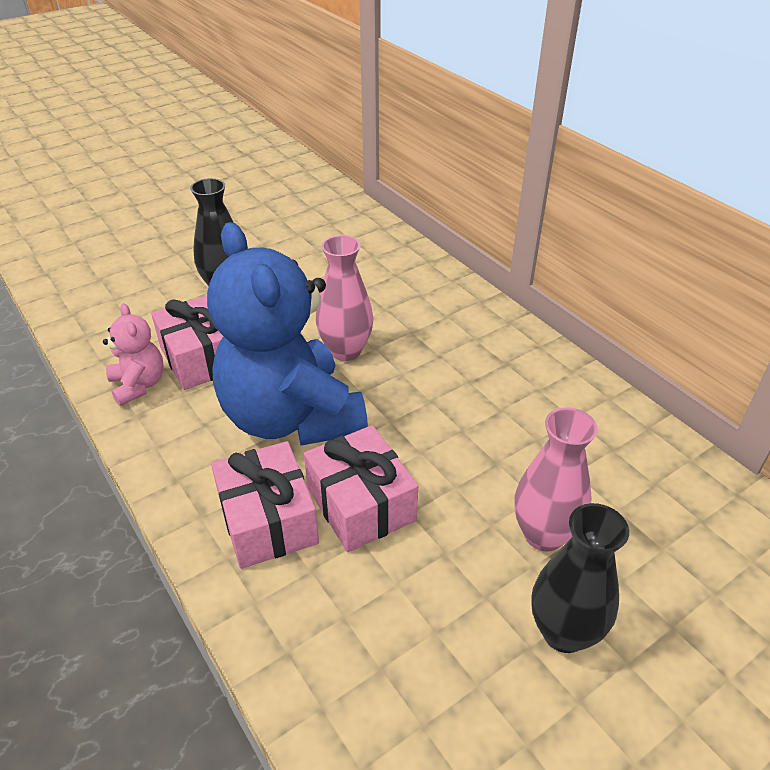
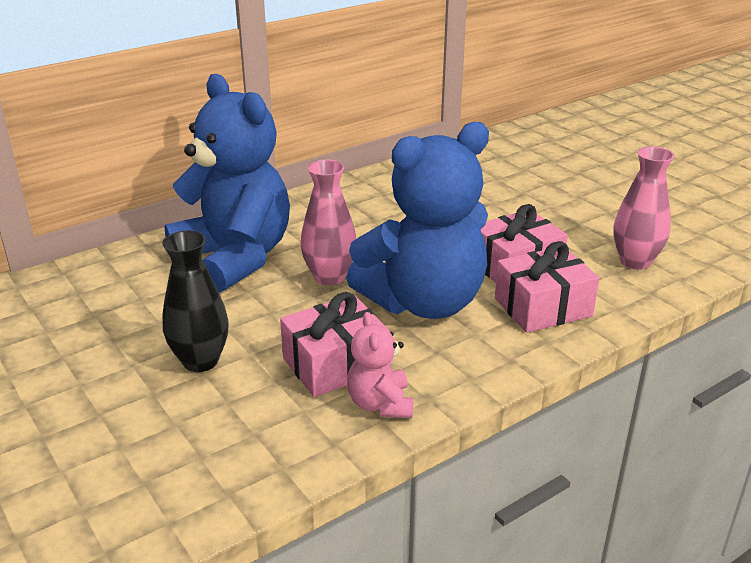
camera: 90 degrees left, 10 degrees down
pink teddy bear [103,303,164,406] -> pink teddy bear turned 75 degrees counterclockwise [347,312,413,418]
pink vase [514,407,598,552] -> pink vase moved to [613,146,675,270]
black vase [531,503,629,653] -> none
none -> blue teddy bear [164,74,290,293]

